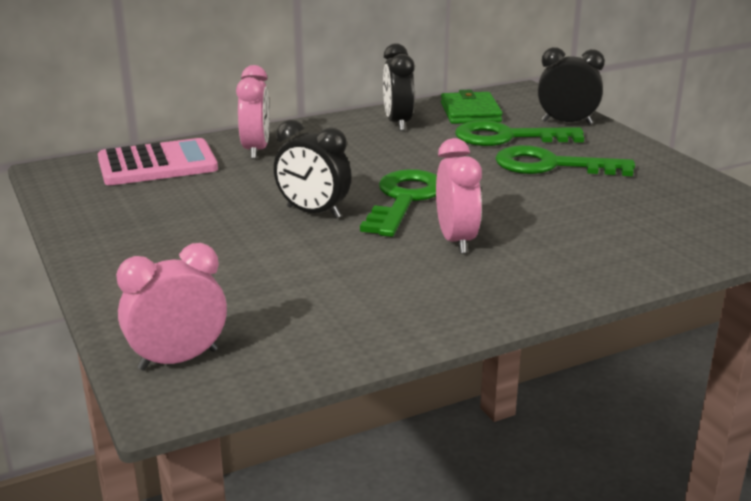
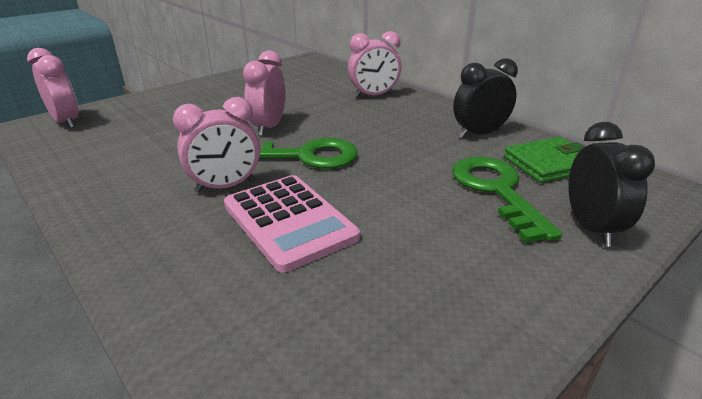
camera: 75 degrees right, 5 degrees up
pink calculator [98,138,218,185] -> pink calculator moved to [224,175,360,273]
black clock [274,120,352,218] -> pink clock [243,50,286,136]
green key [495,145,635,176] -> none

